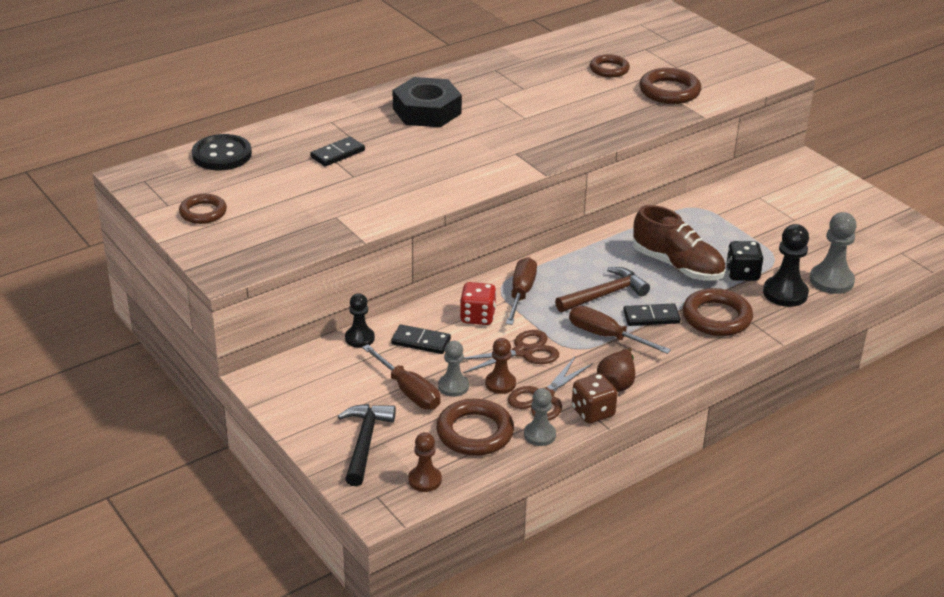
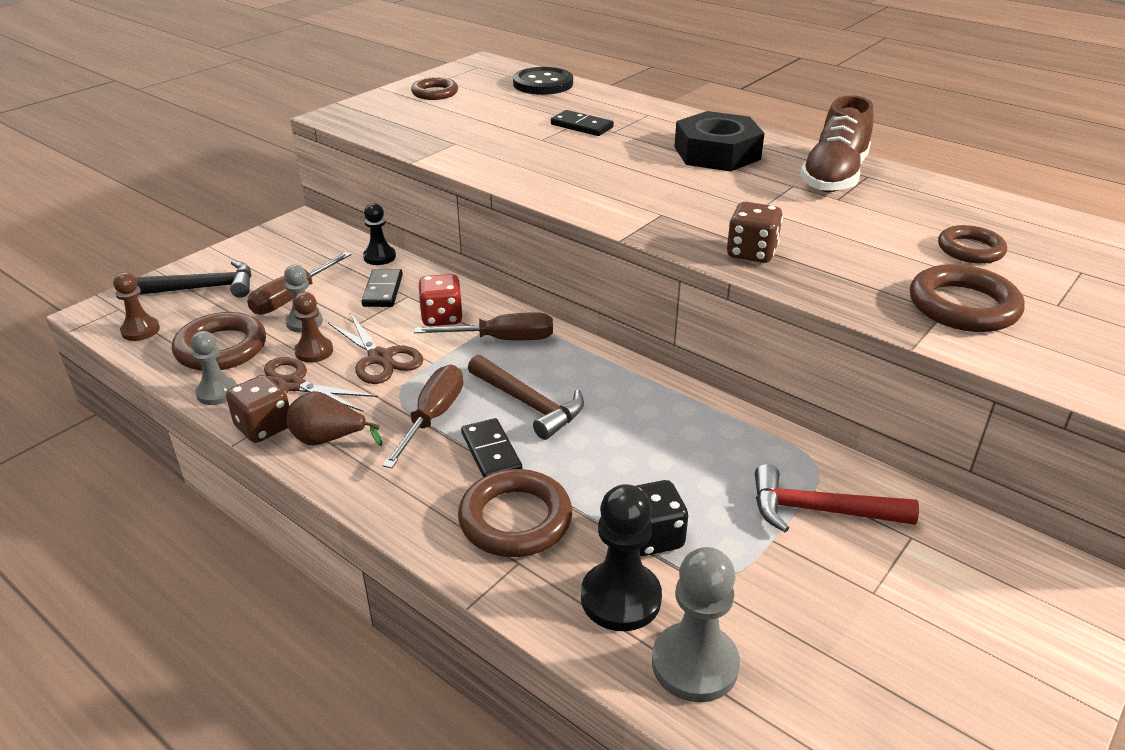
camera: 75 degrees right, 0 degrees up
brown shoe [633,205,726,280] -> brown shoe moved to [800,95,874,192]
none -> brown dice [727,202,783,263]
none -> red hammer [755,464,919,532]

